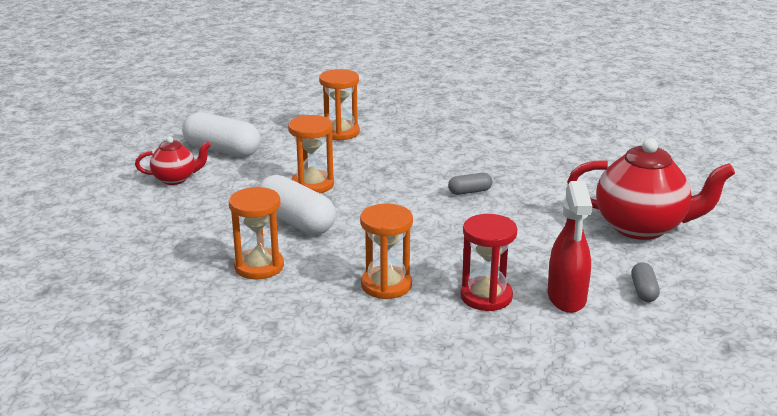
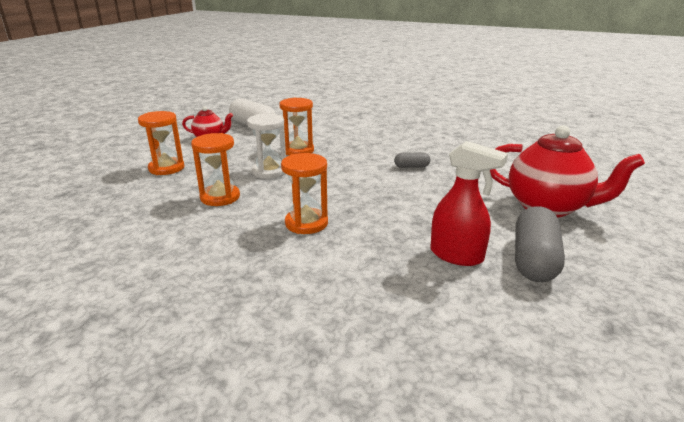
camera: 15 degrees right, 0 degrees up
white capsule [258,175,336,235] -> white hourglass [247,114,286,179]
orange hourglass [319,69,360,141] -> orange hourglass moved to [138,111,184,175]
red hourglass [460,214,517,311] -> none
red spray bottle [548,181,592,313] -> red spray bottle turned 75 degrees counterclockwise [430,141,508,266]
grey capsule [631,262,660,302] -> grey capsule [515,206,565,282], size x2.04

